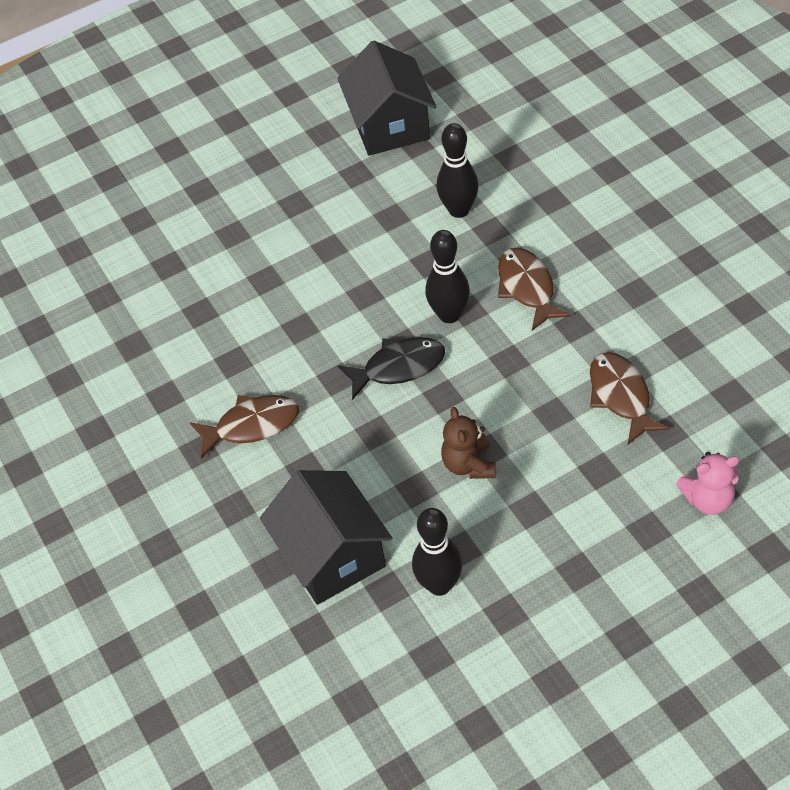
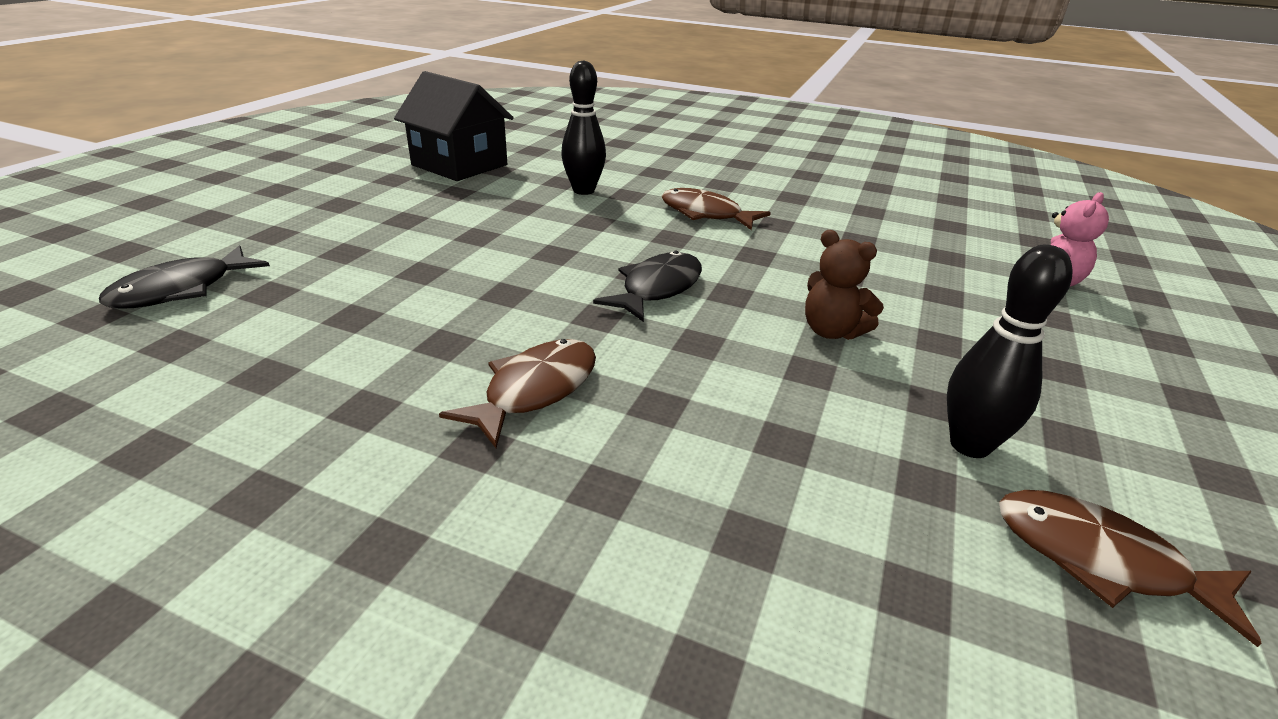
camera: 45 degrees left, 20 degrees down
black house [260,470,392,605] -> none
black bowling pin [426,230,470,323] -> none
brown fish [590,352,670,445] -> brown fish moved to [999,490,1261,647]
none -> black fish [99,245,270,308]

